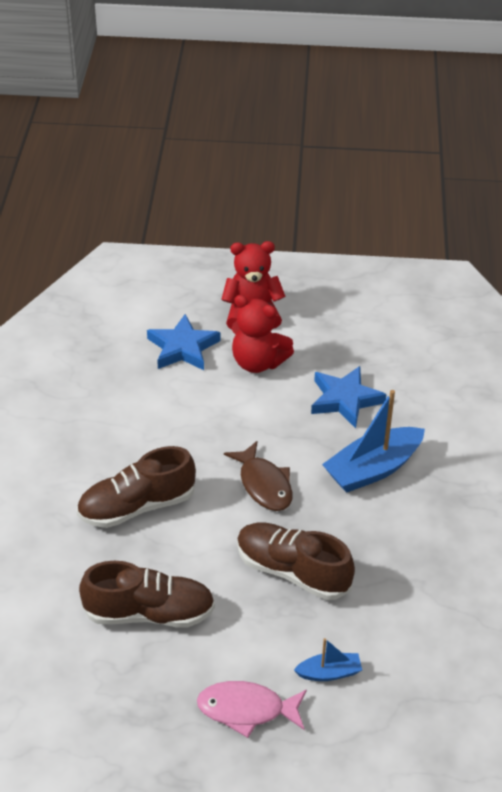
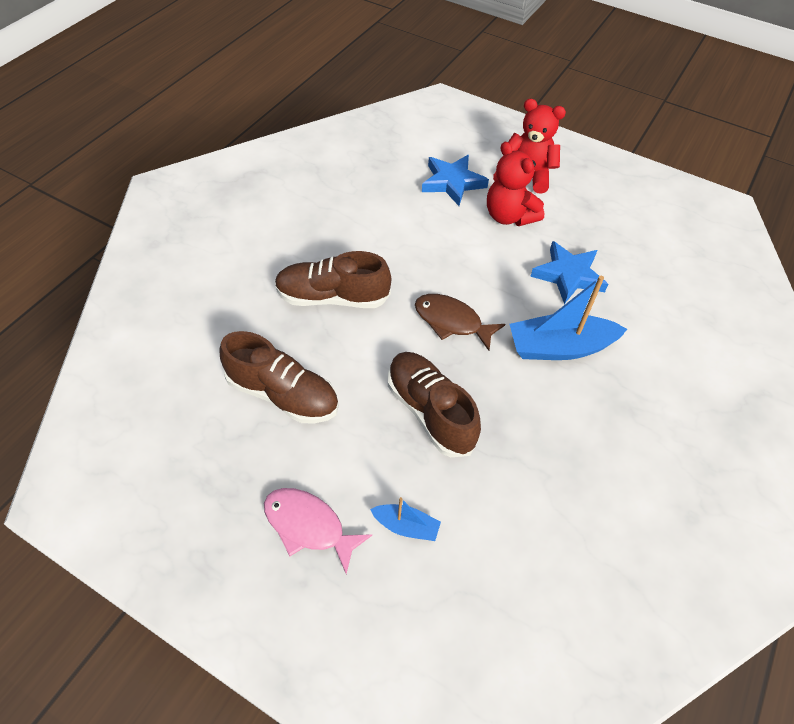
camera: 25 degrees right, 10 degrees up
brown fish [224,441,293,511] -> brown fish turned 120 degrees clockwise [415,294,505,351]

